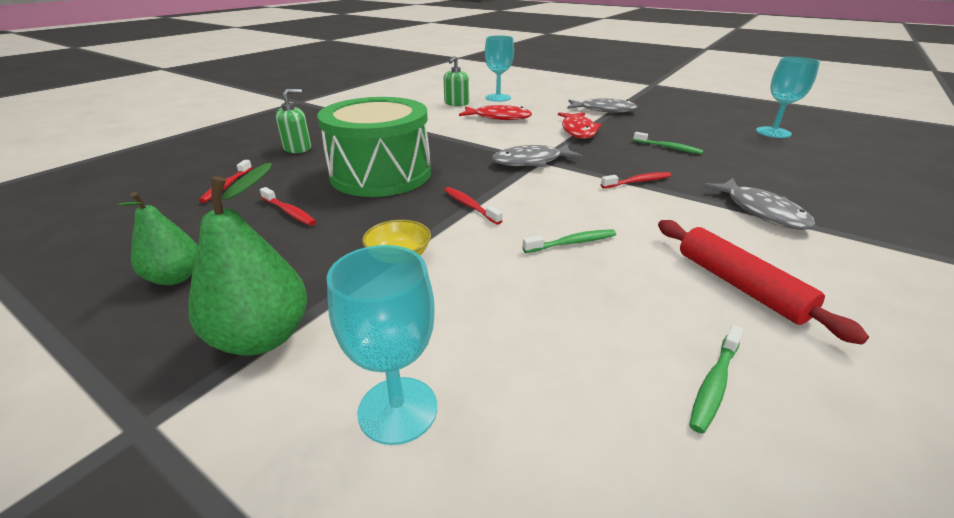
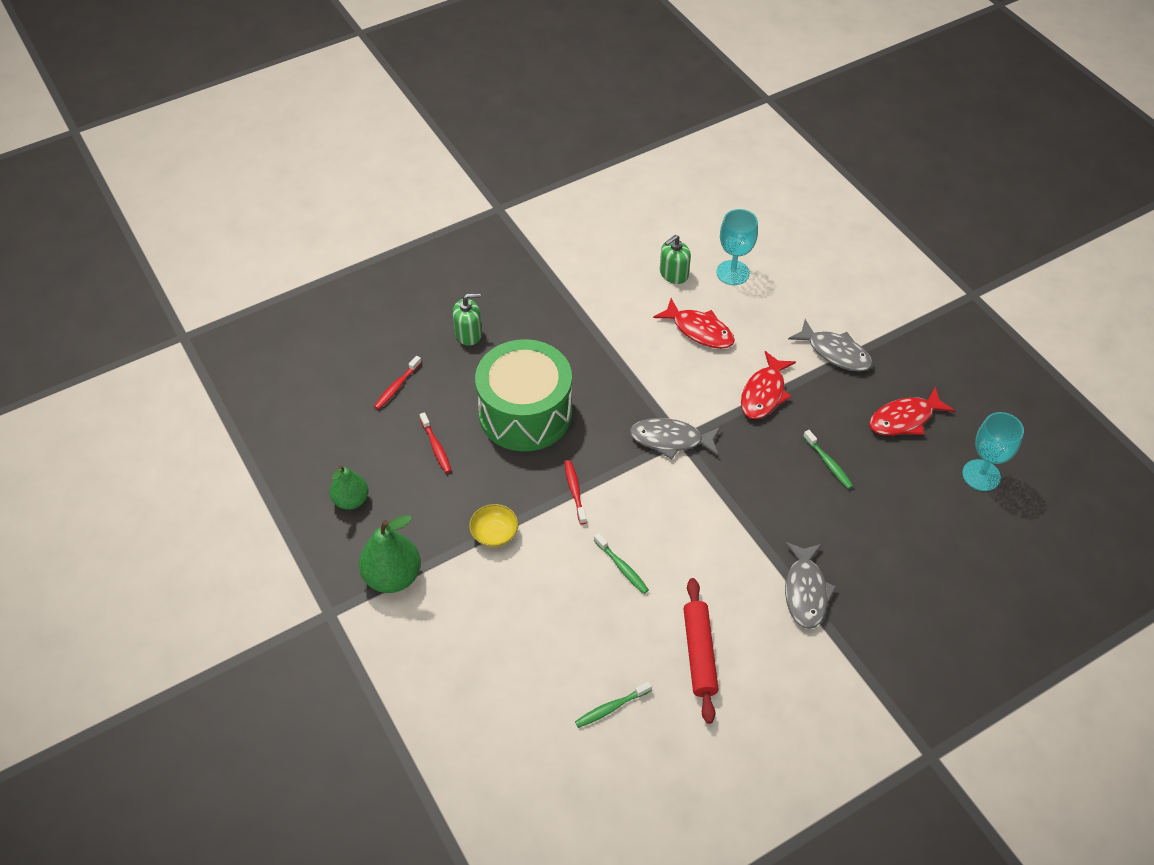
camera: 25 degrees right, 20 degrees up
turquoise goblet [327,245,437,445] -> none
green toothbrush [522,229,616,253] -> green toothbrush turned 45 degrees clockwise [594,533,649,594]
red toothbrush [601,172,671,188] -> none
none -> red fish [869,387,955,436]

